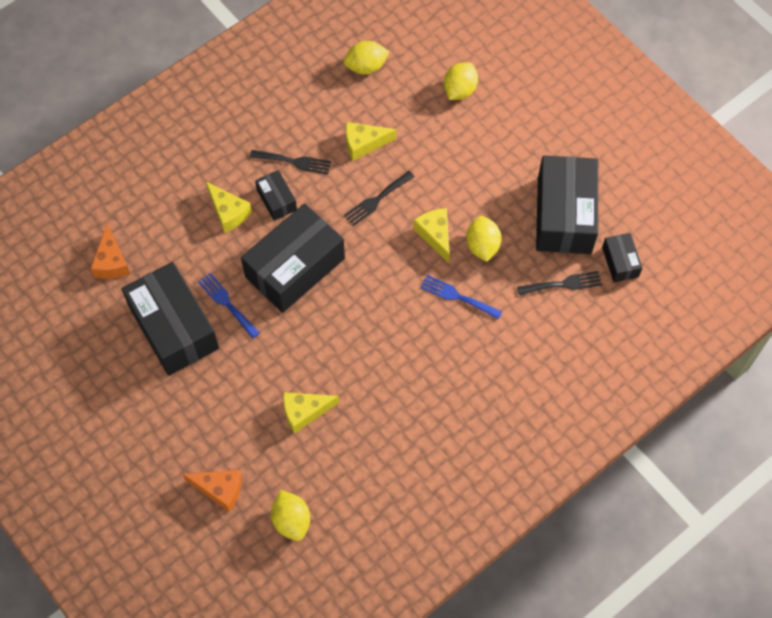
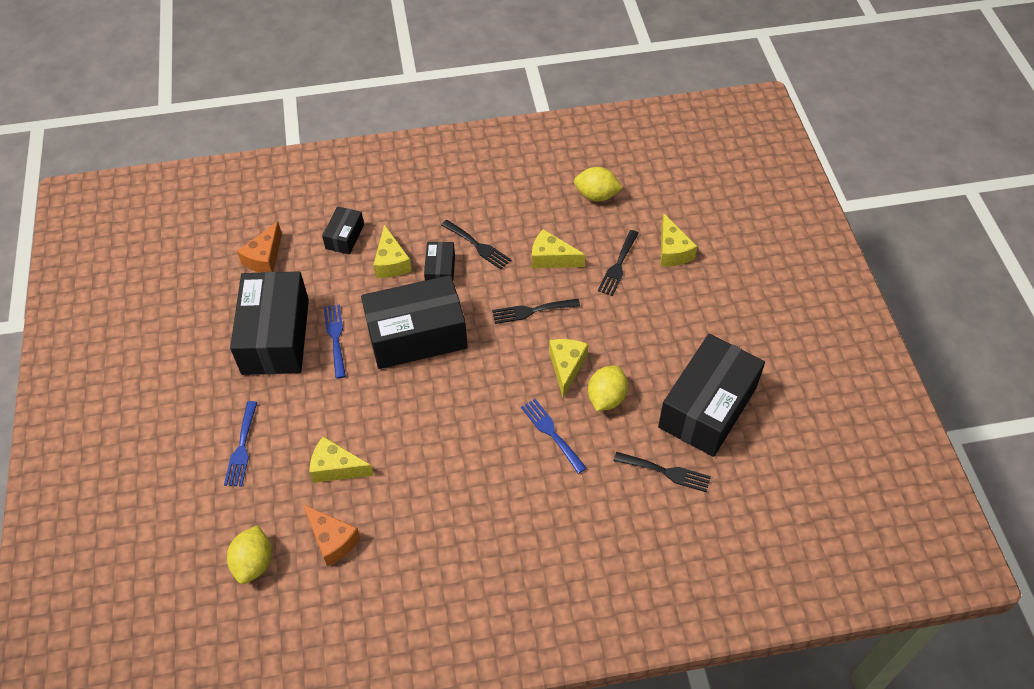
camera: 30 degrees right, 10 degrees down
orange cheese [183,470,242,512] -> orange cheese moved to [303,504,360,567]
yellow lemon [444,62,478,100] -> yellow cheese [661,214,697,267]
black box [602,233,642,282] -> black box moved to [322,206,364,255]
none -> blue fork [224,401,258,486]
none -> black fork [598,230,639,296]

